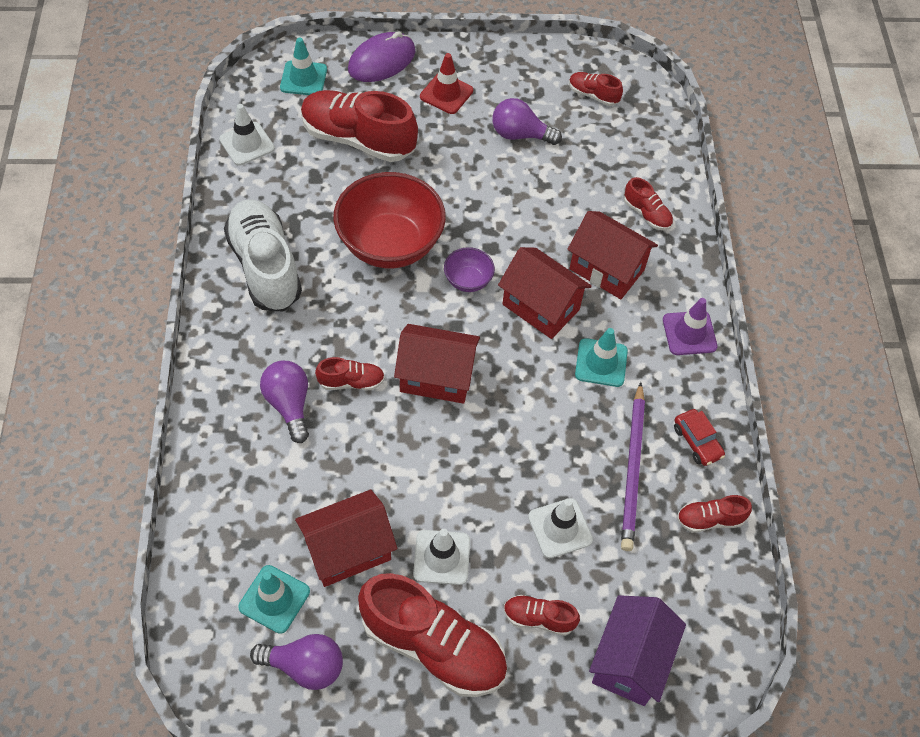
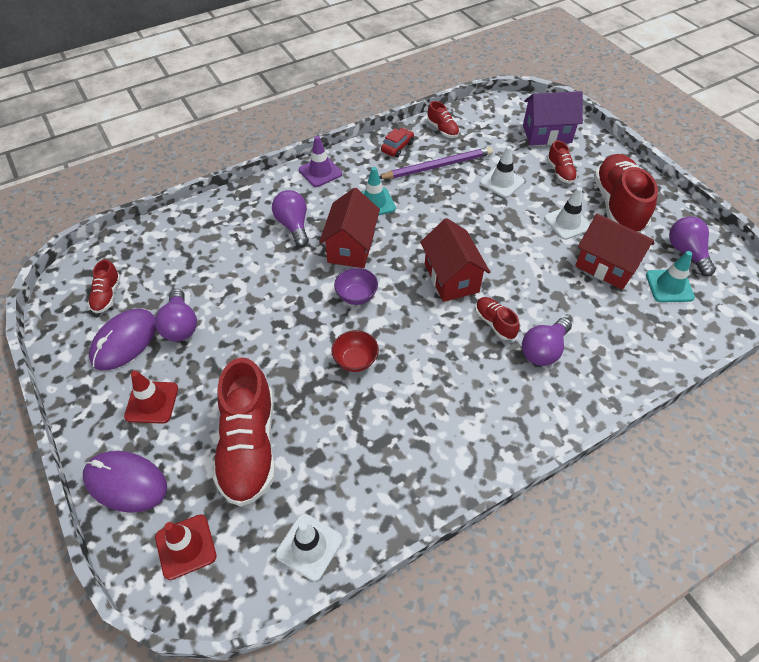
camera: 115 degrees left, 5 degrees down
white shoe [224,199,302,312] -> none
turquoise traffic cone [280,38,327,95] -> red traffic cone [155,514,217,580]
red bowl [333,172,446,268] -> red bowl [331,330,379,372], size x0.46
red house [567,211,658,299] -> purple light bulb [272,190,309,247]
red shoe [624,177,673,230] -> none
none -> purple mouse [89,309,156,370]

